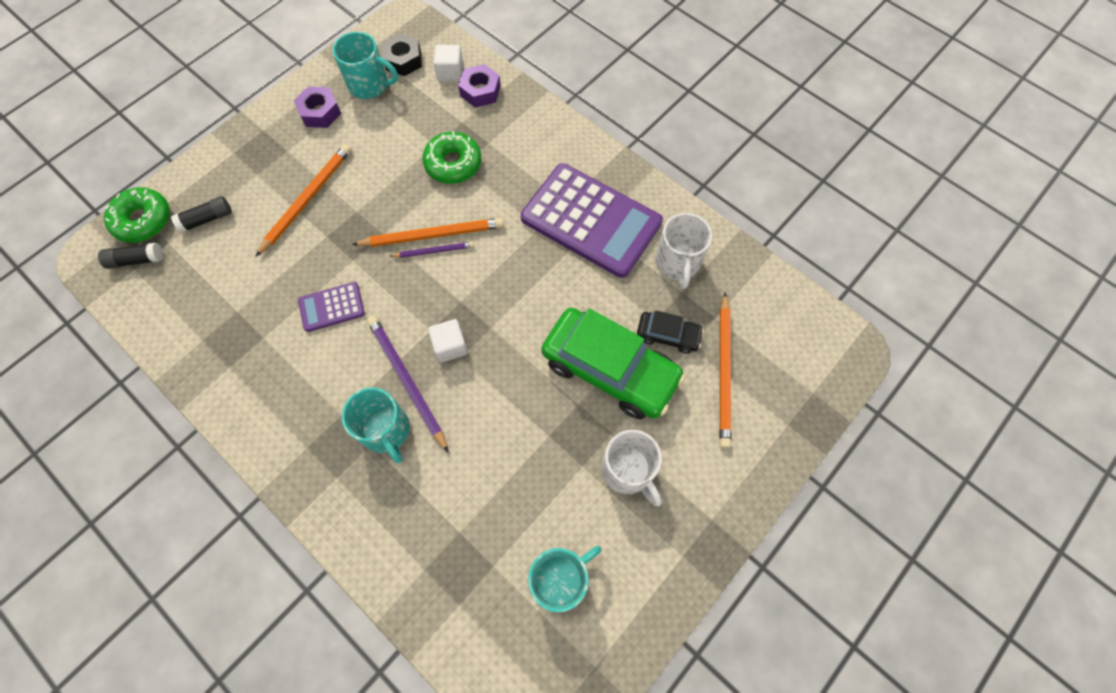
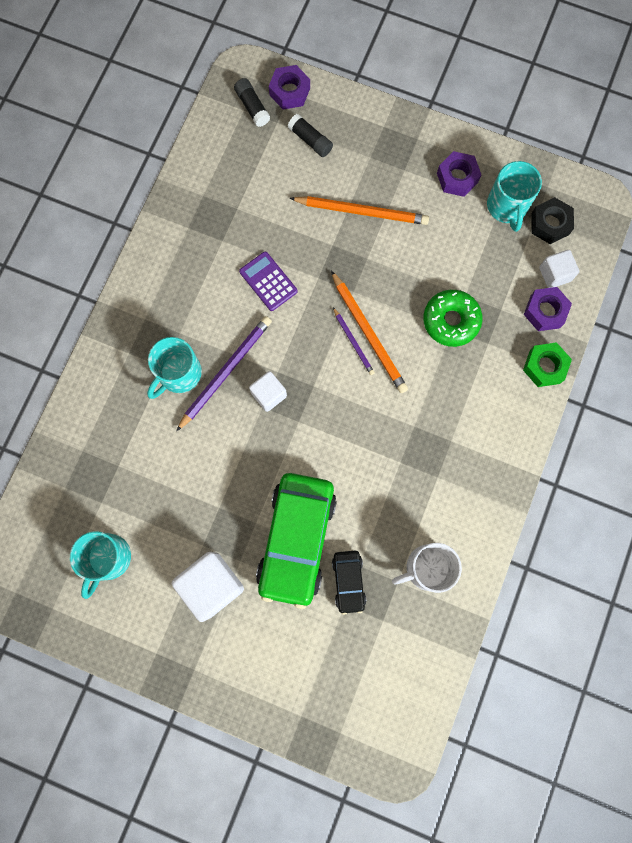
camera: 70 degrees right, 10 degrees up
green donut [104,187,170,243] -> purple nut [269,65,310,109]
purple calculator [521,163,663,278] -> none
turquoise mug [528,546,601,612] -> turquoise mug turned 75 degrees clockwise [70,531,131,599]
white mug [601,430,662,506] -> white cube [172,552,244,622]
orange pencil [720,293,731,448] -> none
none -> green nut [523,342,572,387]

